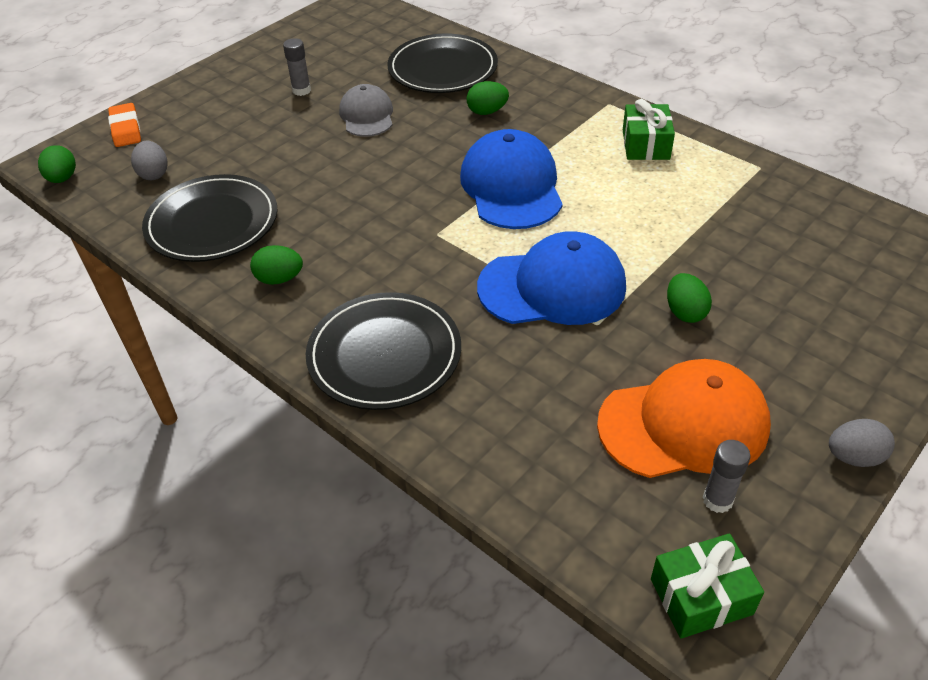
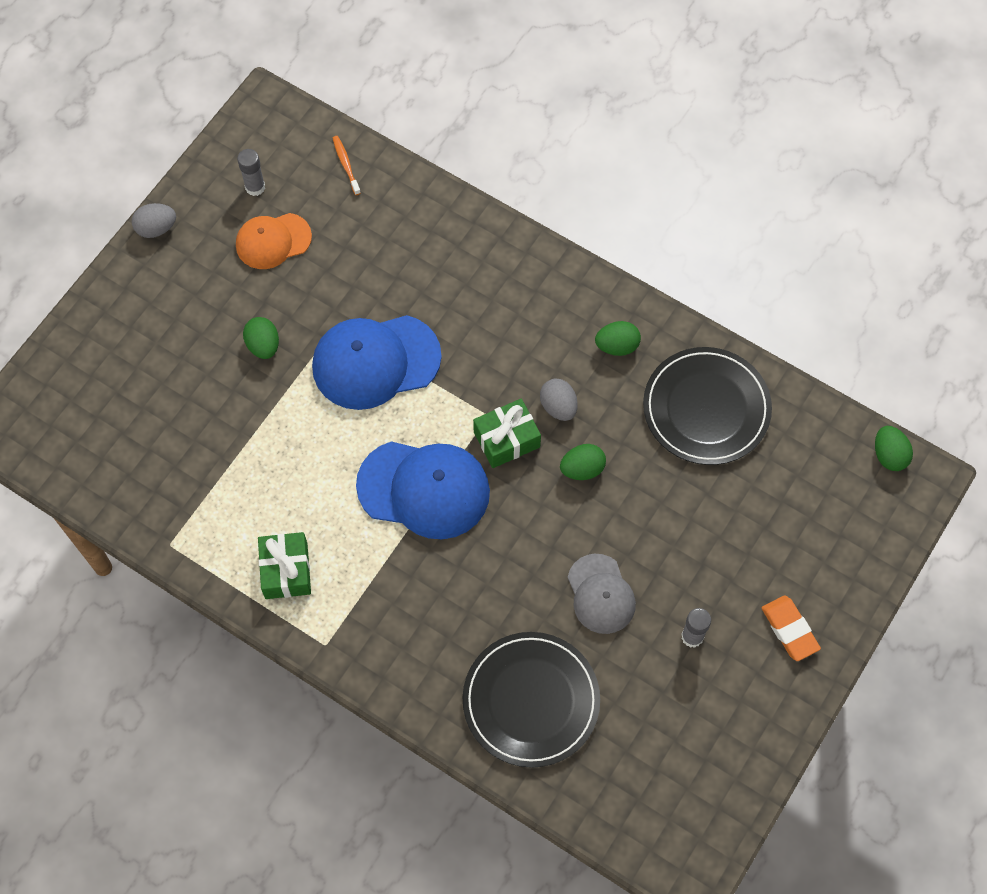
camera: 170 degrees right, 20 degrees up
orange eraser [108,103,141,147] -> orange eraser moved to [762,595,821,661]
grey egg [131,141,168,180] -> grey egg moved to [540,379,578,421]
black plate [306,292,461,410] -> none
blue cap [460,129,563,229] -> blue cap turned 60 degrees counterclockwise [356,441,490,539]
green egg [466,81,509,115] -> green egg moved to [560,444,606,480]
orange cap [597,359,771,478] -> orange cap [236,213,312,269], size x0.61
green gift [651,533,764,639] -> green gift moved to [473,399,541,468]
none -> orange toothbrush [333,136,361,195]

